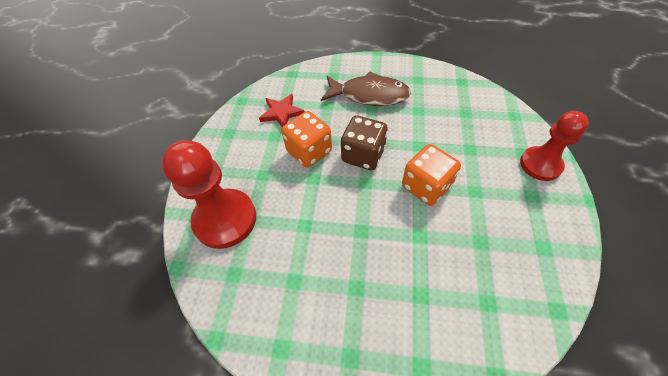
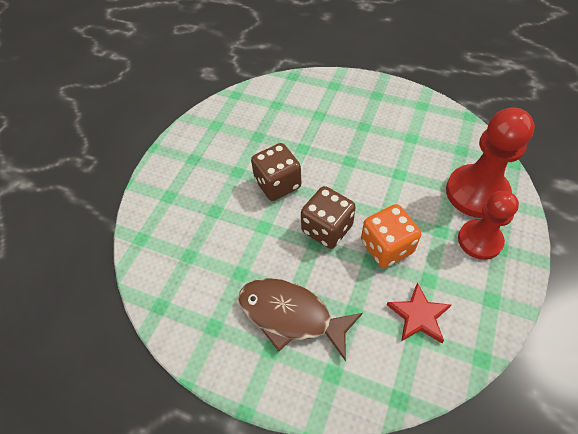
camera: 165 degrees left, 0 degrees up
orange dice [402,144,461,206] -> brown dice [251,143,301,201]
red pawn [520,111,589,181] -> red pawn moved to [458,191,519,260]

